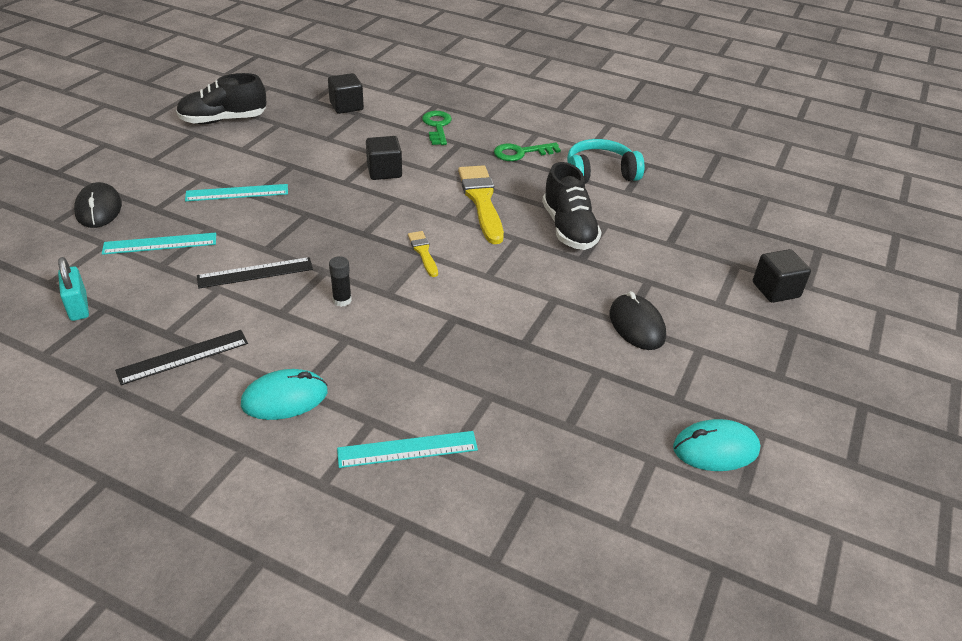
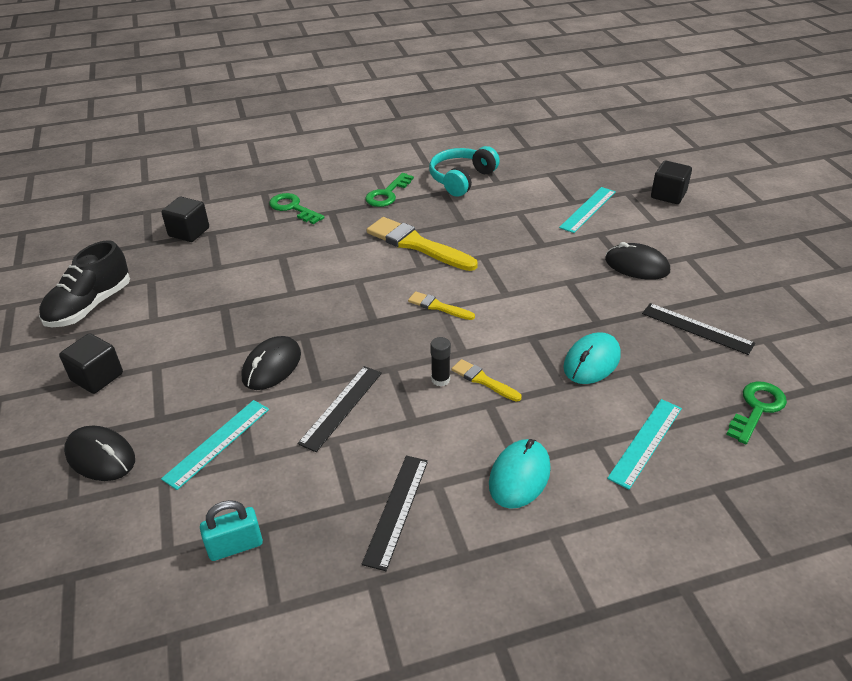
camera: 40 degrees left, 0 degrees up
turquoise padlock [58,257,89,321] -> turquoise padlock turned 45 degrees counterclockwise [200,500,263,561]
turquoise ruler [185,184,288,202] -> turquoise ruler moved to [559,187,616,233]
black cube [366,136,402,180] -> black cube moved to [59,333,123,394]
black shoe [542,162,602,250] -> none
turquoise mouse [673,419,760,471] -> turquoise mouse moved to [563,332,621,384]
none -> black mouse [242,336,301,390]
none -> yellow brush [451,359,522,402]
none -> black ruler [642,303,755,355]
none -> green key [726,381,787,444]

